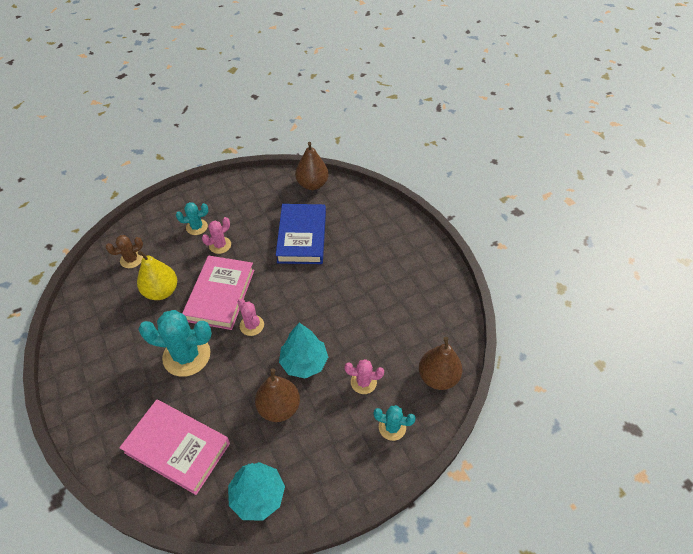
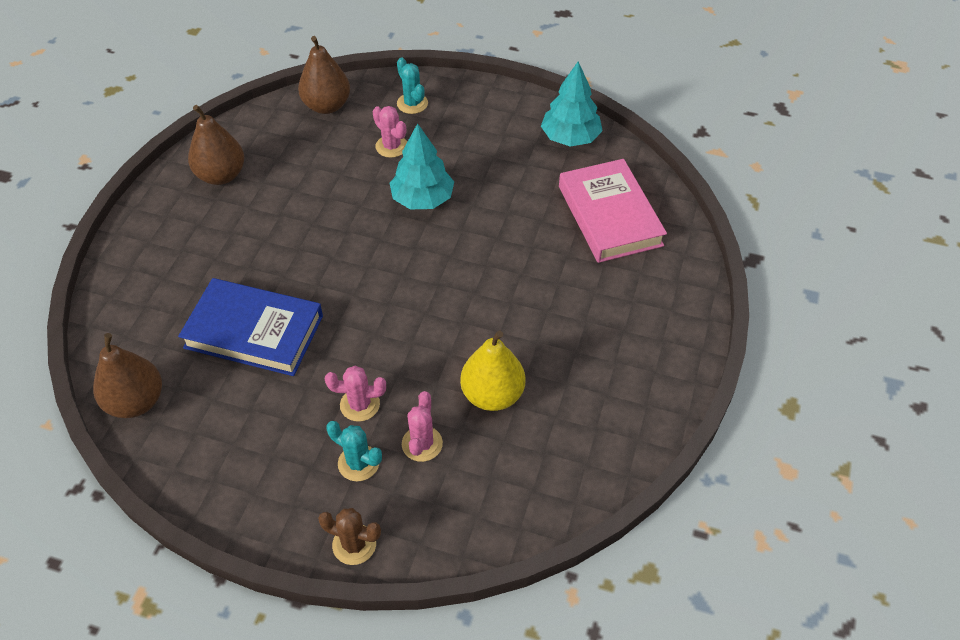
camera: 135 degrees left, 0 degrees up
brown cactus [106,235,143,268] -> brown cactus moved to [318,508,381,565]
turquoise cactus [138,310,212,377] -> none
pink book [182,255,254,330] -> none
pink cactus [238,299,264,336] -> pink cactus moved to [402,391,443,462]
brown pear [255,368,300,422] -> brown pear moved to [188,105,244,185]
blue book [276,204,326,264] -> blue book turned 60 degrees clockwise [178,278,323,376]

